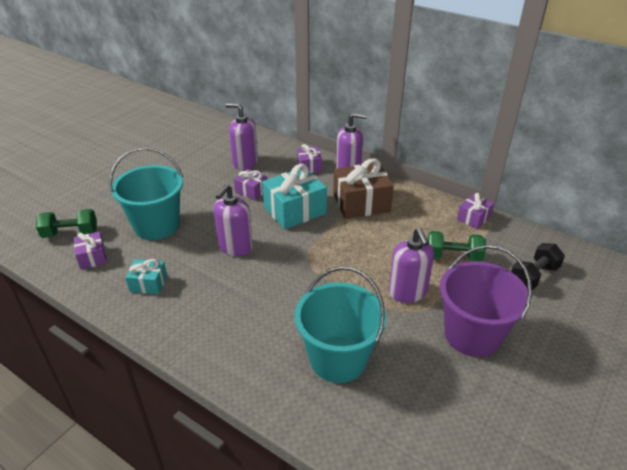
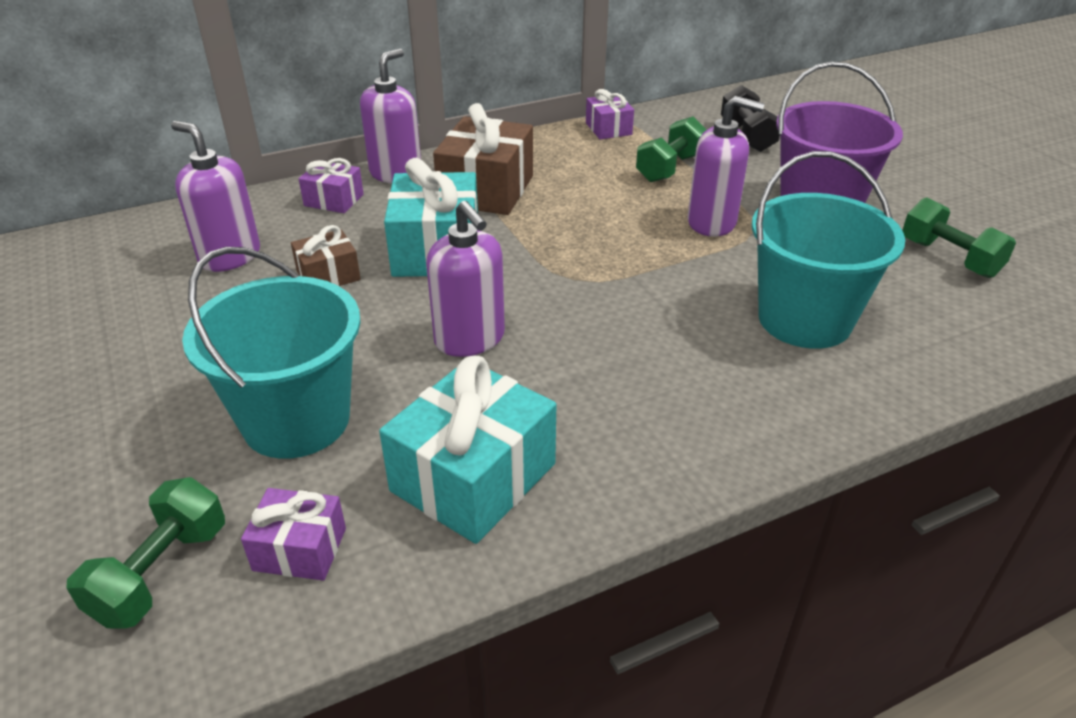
camera: 60 degrees left, 0 degrees up
turquoise gift [125,259,167,294] -> turquoise gift [379,356,556,544], size x1.86
purple soap dispenser [226,103,258,170] -> purple soap dispenser turned 75 degrees clockwise [171,121,260,272]
purple gift [234,169,267,200] -> brown gift [291,225,361,286]
none -> green dumbbell [902,197,1016,278]

